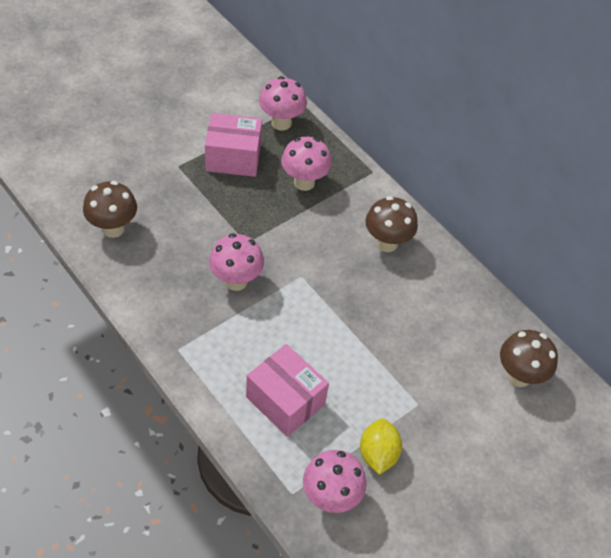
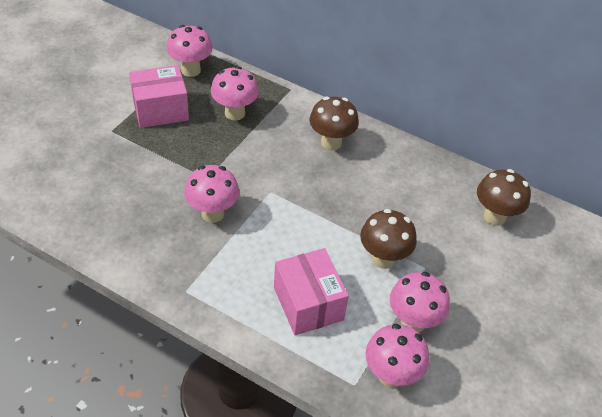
camera: 20 degrees left, 5 degrees down
brown mushroom [83,181,137,238] -> brown mushroom moved to [360,209,417,269]
pink box [246,344,329,437] -> pink box turned 45 degrees clockwise [274,248,349,335]
yellow lemon [360,418,402,475] -> pink mushroom [390,272,450,333]

